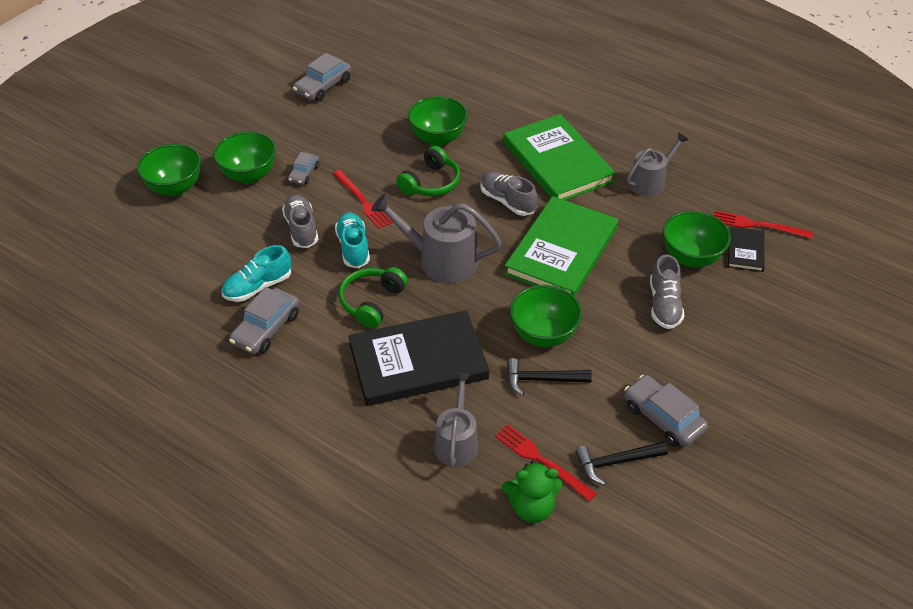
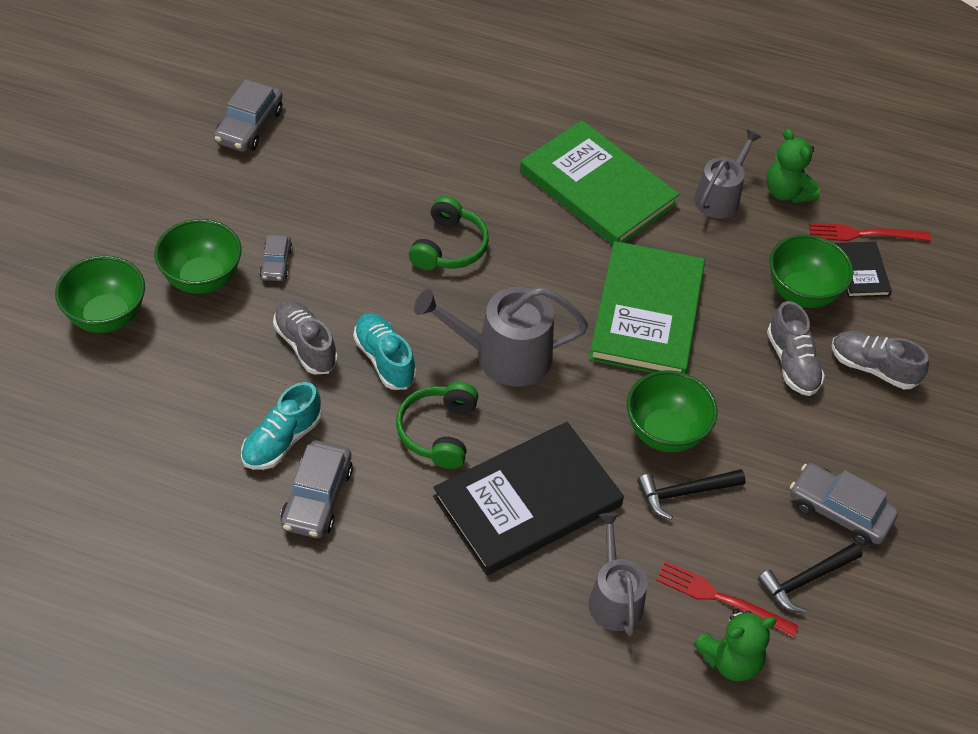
camera: 20 degrees left, 5 degrees up
red fork [333,170,393,229] -> none
green bowl [408,96,468,146] -> none
grey shoe [480,171,537,216] -> grey shoe moved to [832,331,929,389]
none -> green teddy bear [766,129,820,203]

